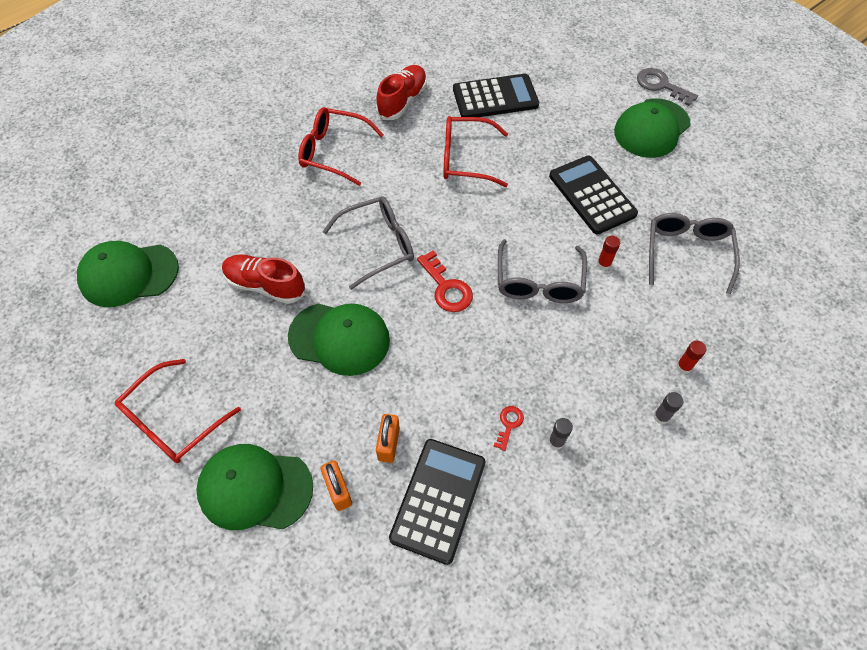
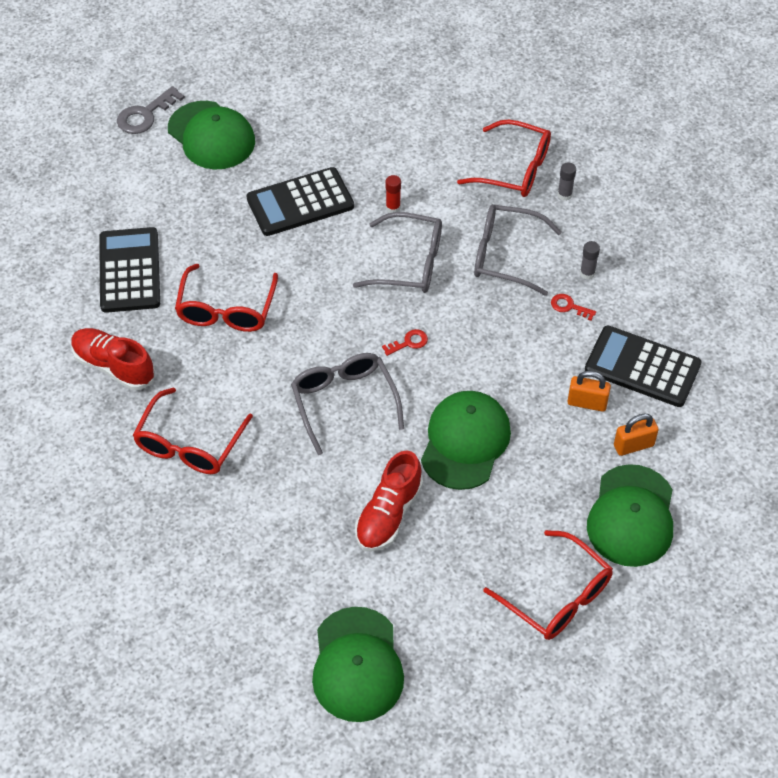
camera: 85 degrees left, 5 degrees down
red key [417,250,473,312] -> red key [382,329,428,356], size x0.56
grey glasses [649,213,740,294] -> grey glasses moved to [474,204,562,296]
red glue stick [676,341,706,374] -> red glasses [457,119,551,197]

